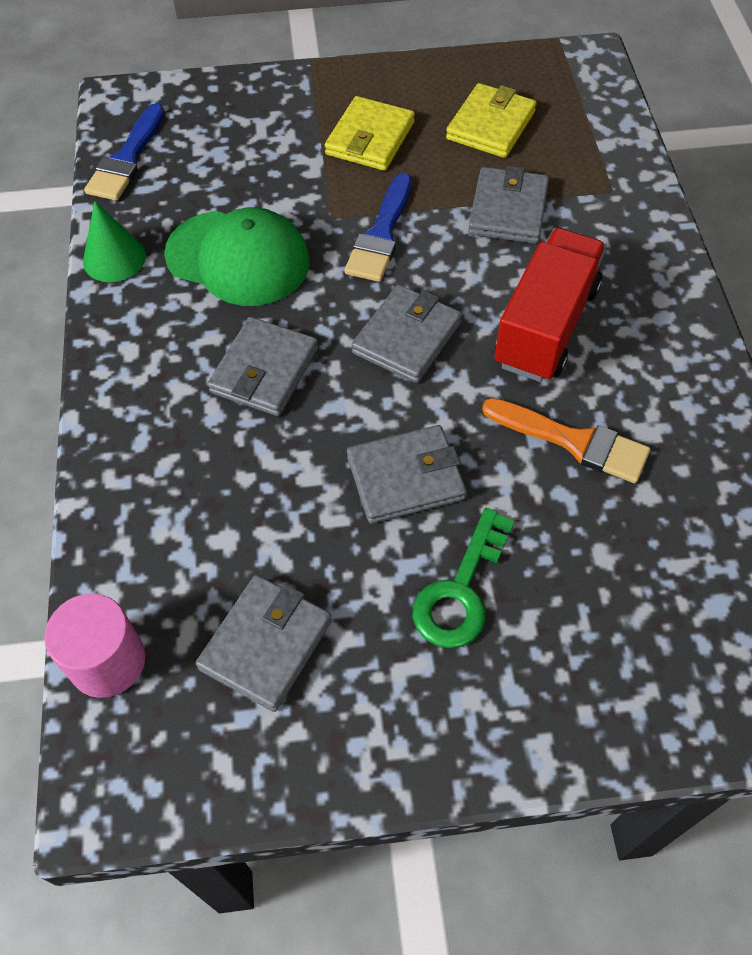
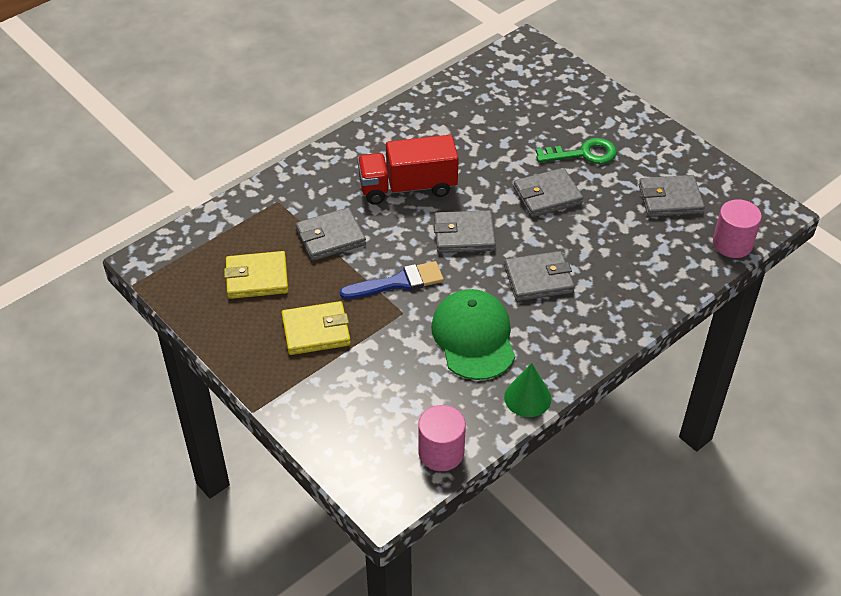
camera: 125 degrees left, 10 degrees down
blue brush [84,103,165,201] -> pink cylinder [418,405,466,471]
grey wallet [347,425,467,524] -> grey wallet turned 60 degrees counterclockwise [513,168,583,217]
orange brush [482,398,650,483] -> none

